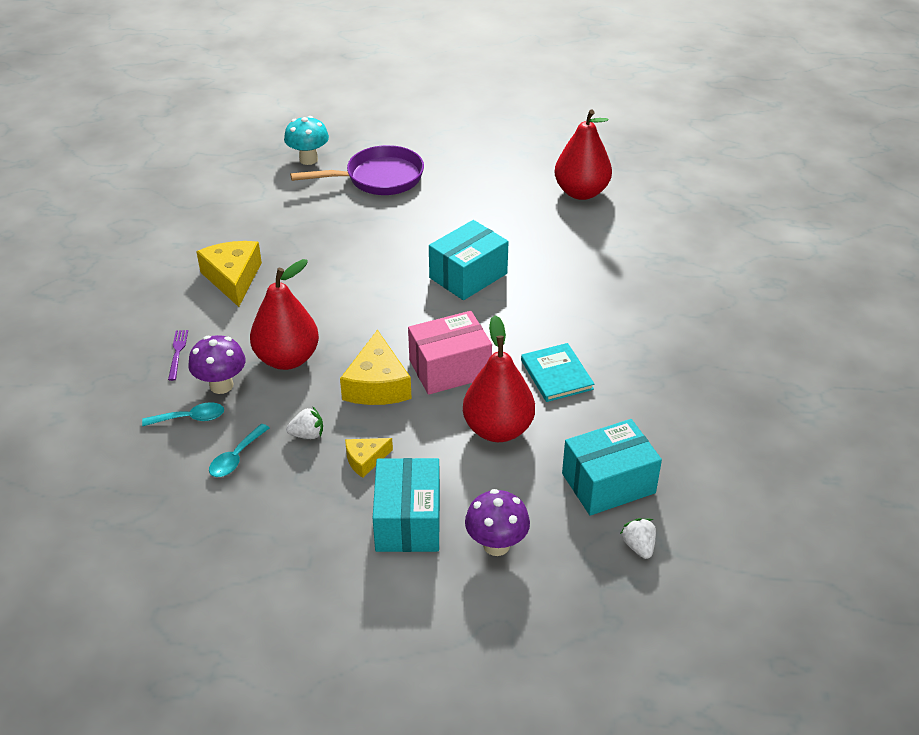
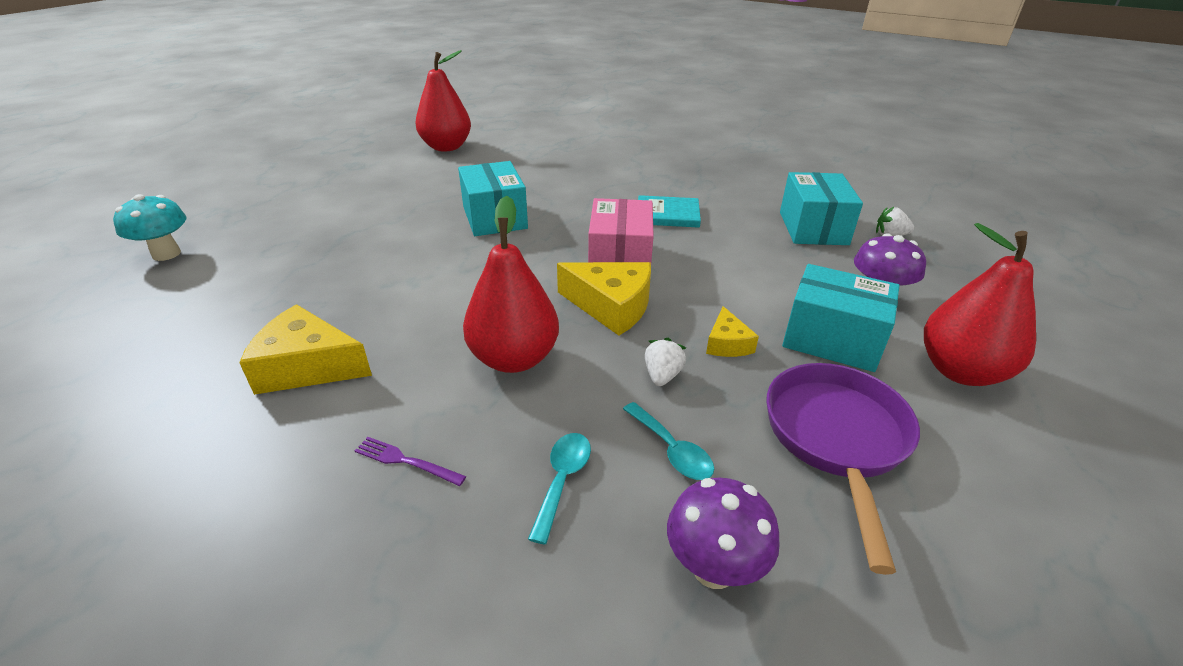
camera: 65 degrees left, 5 degrees down
purple mushroom [188,335,246,394] -> purple mushroom moved to [667,478,780,589]
purple pan [290,145,424,195] -> purple pan moved to [766,363,920,575]
red pear [463,315,535,442] -> red pear moved to [924,223,1036,386]

